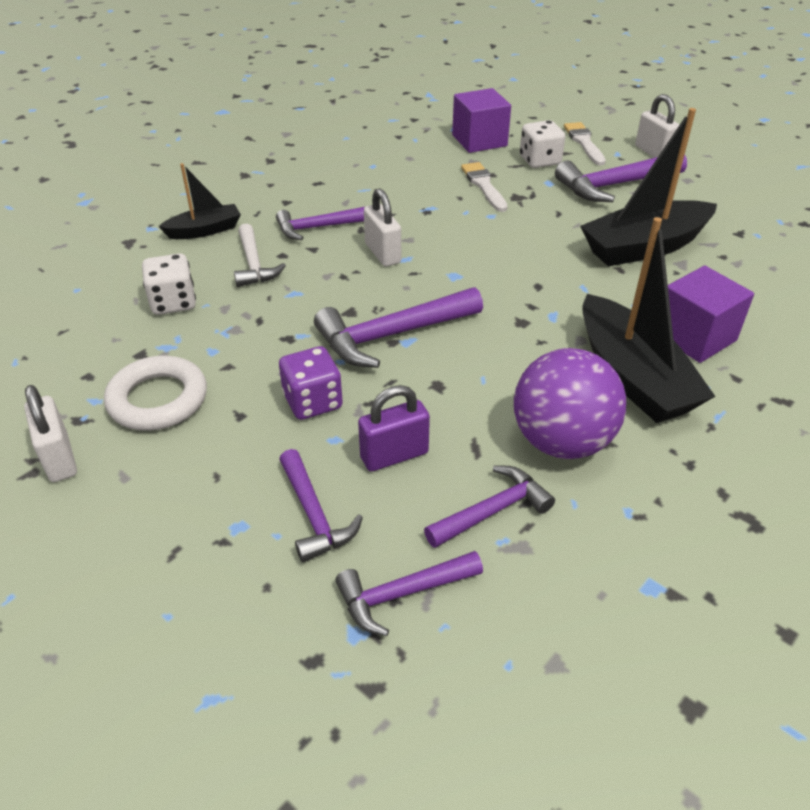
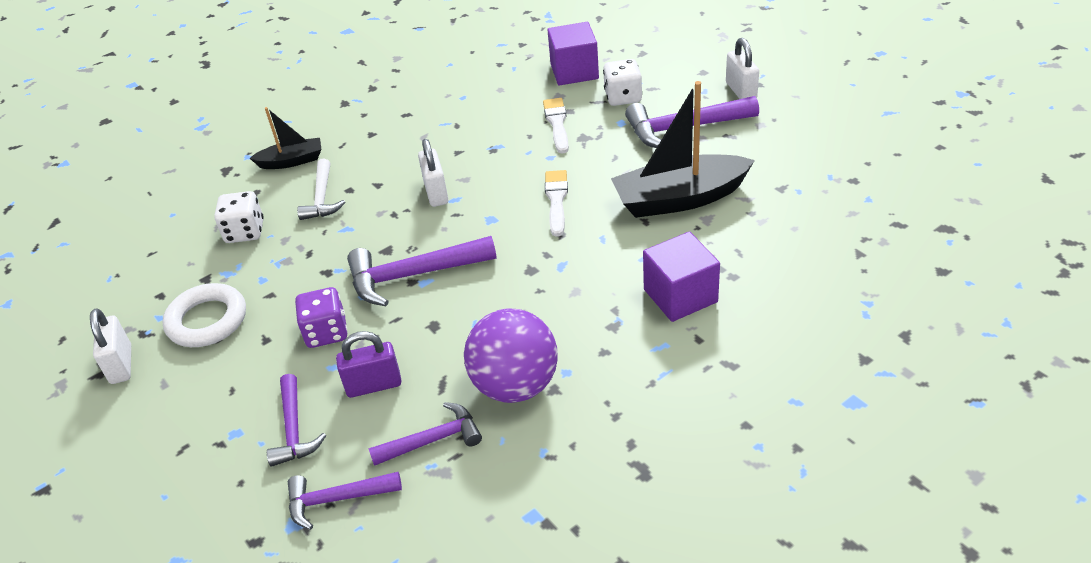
camera: 15 degrees right, 0 degrees up
purple hammer [276,207,365,240] -> none
white brush [564,122,606,165] -> white brush moved to [545,170,568,237]
black boat [582,217,715,423] -> none

